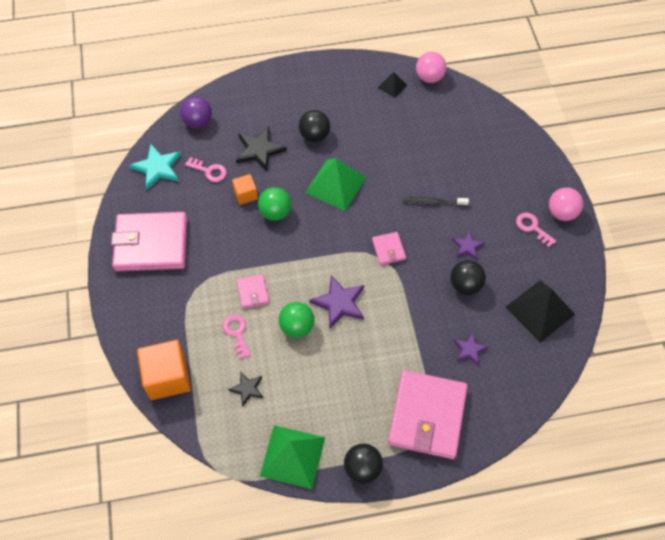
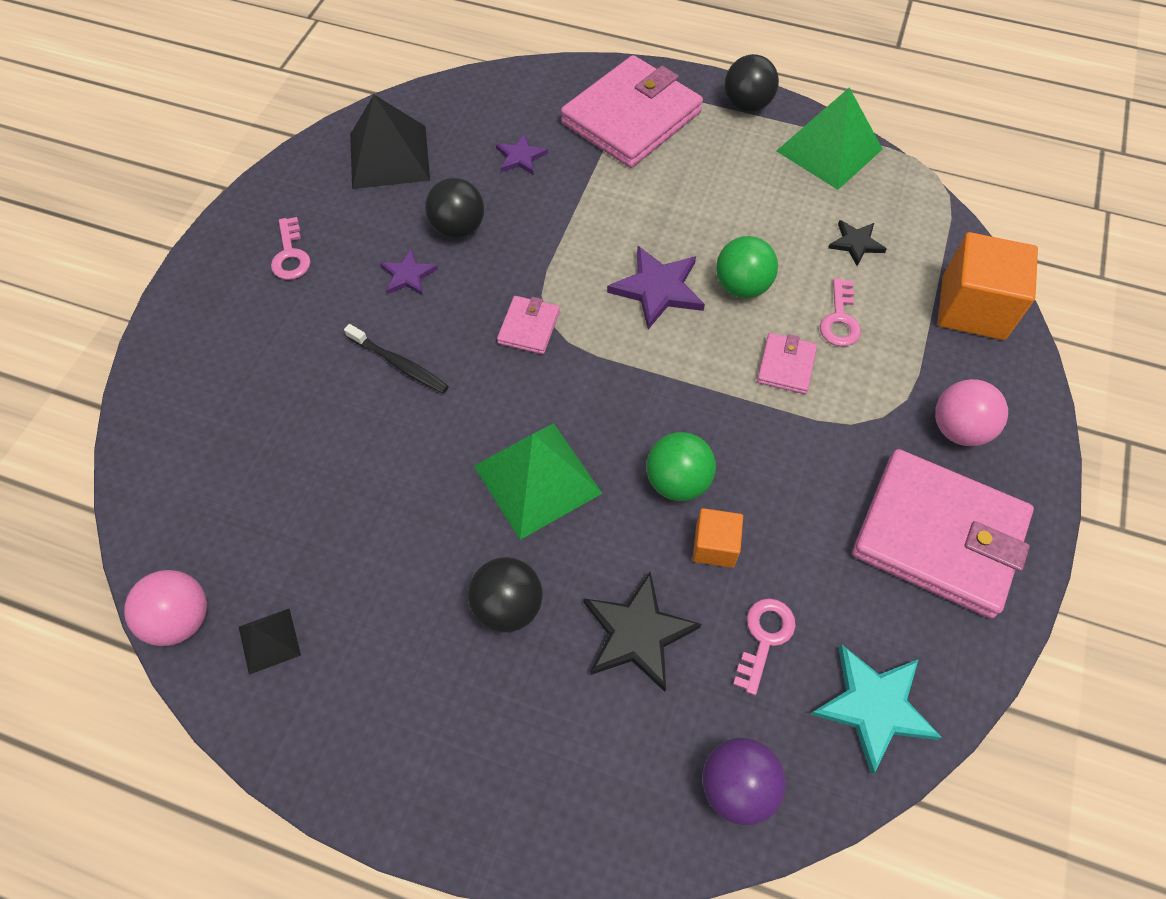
camera: 150 degrees left, 0 degrees up
pink key [185,157,227,182] -> pink key turned 60 degrees clockwise [733,598,796,695]
pink ball [549,187,583,221] -> pink ball moved to [935,379,1008,446]

